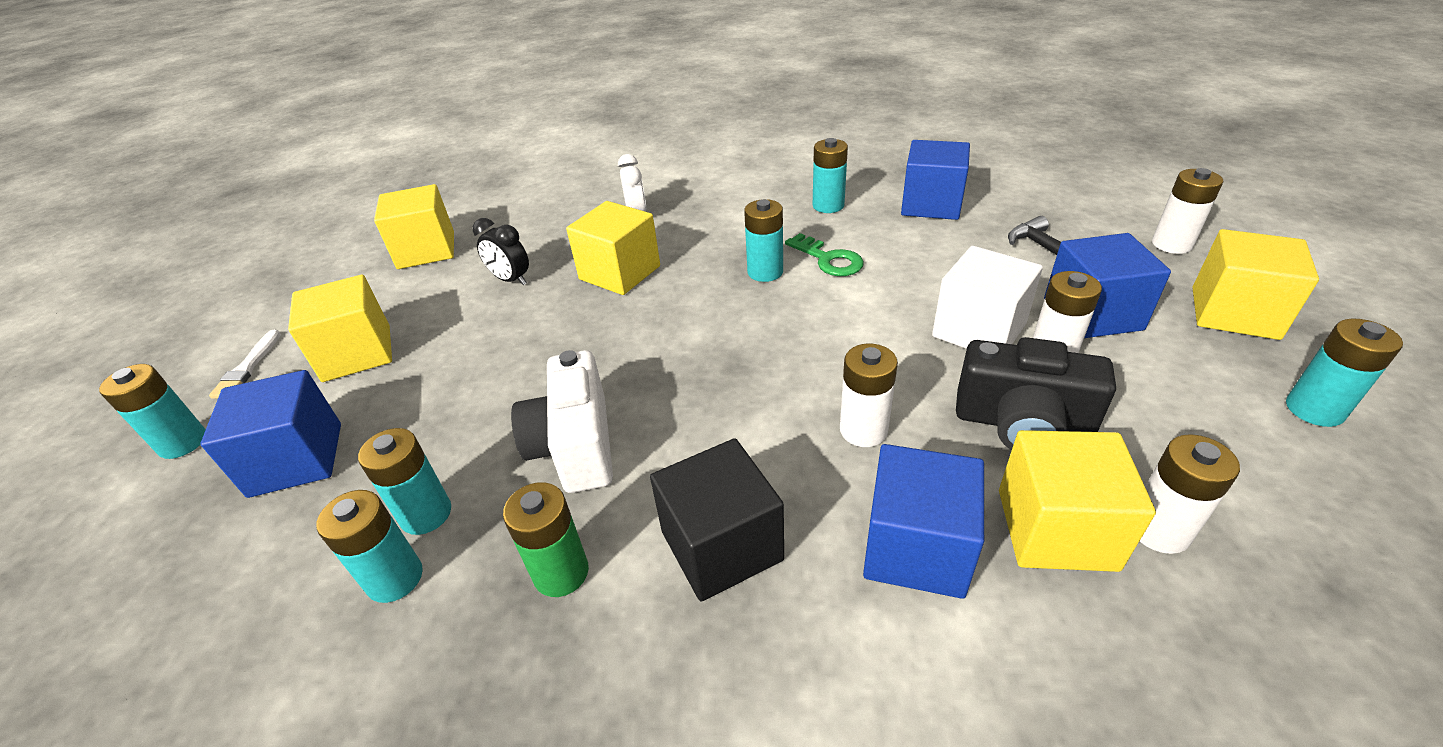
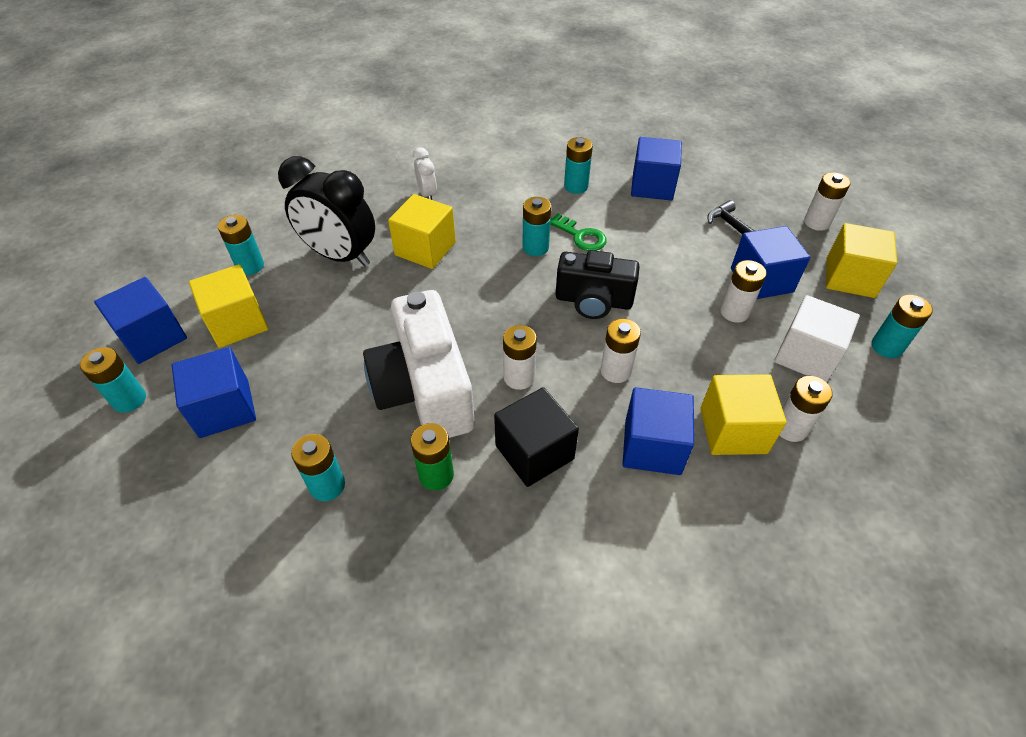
camera: 10 degrees left, 10 degrees up
white brush [209,330,281,399] -> blue cube [94,277,187,364]
turquoise battery [358,428,451,535] -> turquoise battery moved to [218,215,264,275]
yellow cube [374,184,454,269] -> none
black clock [473,218,529,285] -> black clock [278,156,375,267], size x2.09
white camera [511,350,613,493] -> white camera [363,290,475,438], size x1.52
white cube [932,246,1043,349] -> white cube moved to [774,295,860,382]
black camera [956,337,1116,450] -> black camera moved to [556,250,640,319]
none -> white battery [503,325,537,390]

